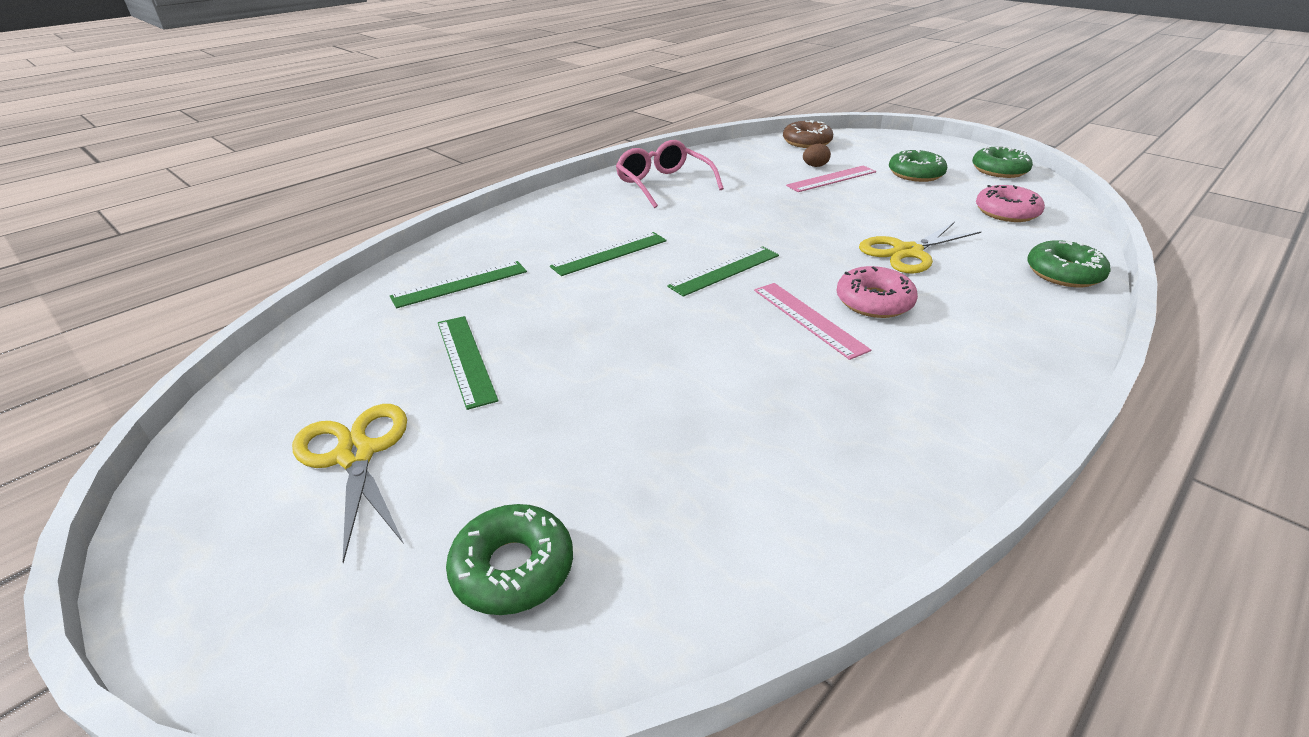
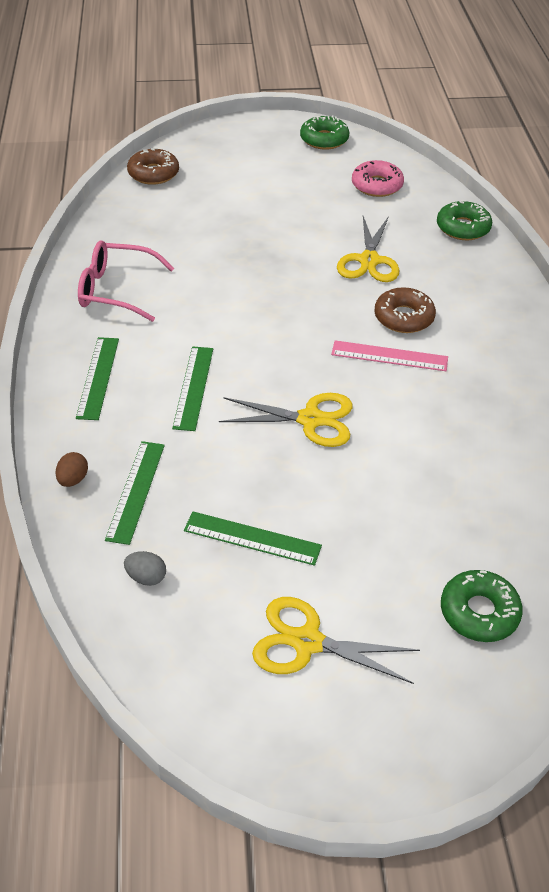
camera: 50 degrees left, 10 degrees up
green ruler [667,246,779,297] -> green ruler moved to [76,337,119,420]
pink ruler [786,165,876,192] -> none
brown egg [803,144,831,167] -> brown egg moved to [55,452,88,487]
pink donut [836,266,918,318] -> brown donut [374,287,436,333]
green donut [889,150,947,182] -> none
none -> grey egg [124,551,166,586]
none -> yellow scissors [219,393,353,447]

